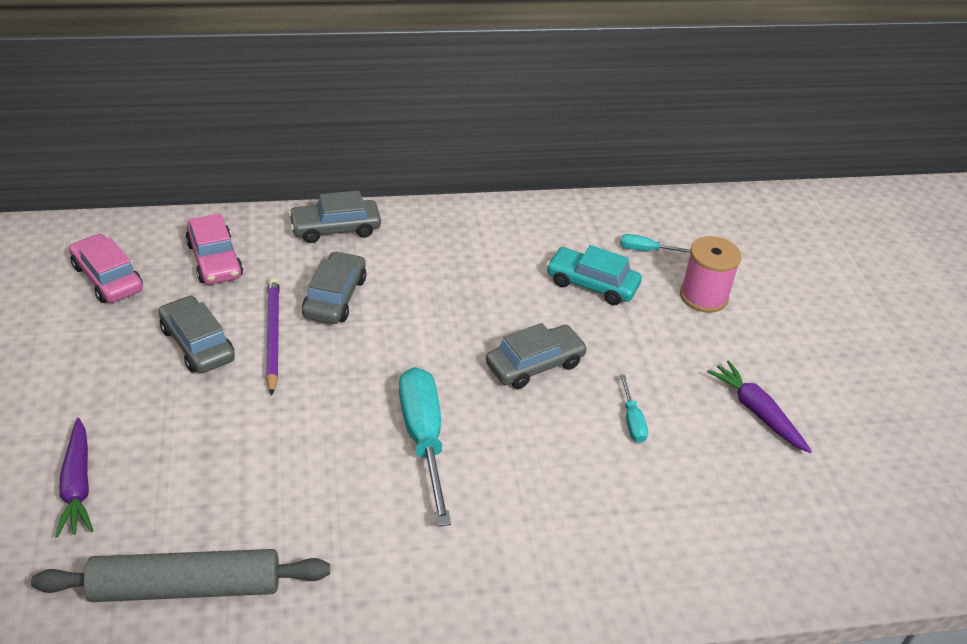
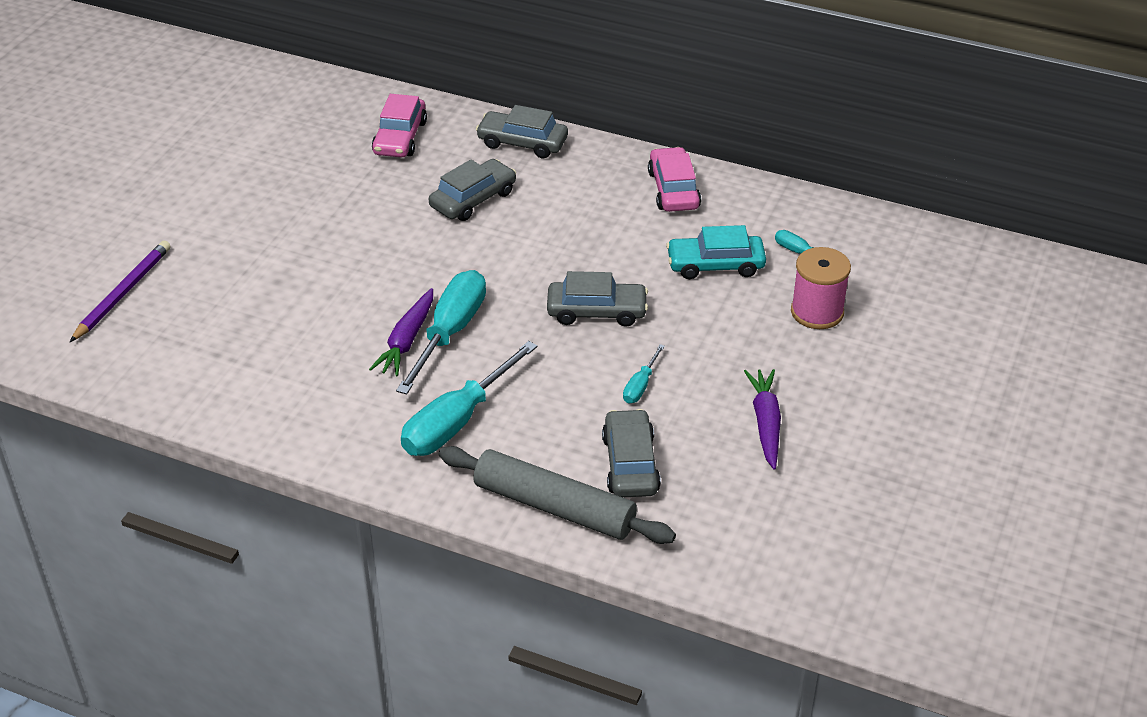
camera: 35 degrees right, 0 degrees up
grey rolling pin [31,549,330,602] -> grey rolling pin moved to [439,446,676,544]
purple carrot [55,418,93,538] -> purple carrot moved to [369,288,433,376]
pink car [69,234,143,303] -> pink car moved to [648,147,701,212]
grey car [158,295,235,373] -> grey car moved to [602,409,661,497]
purple pencil [266,277,280,396] -> purple pencil moved to [70,241,170,342]
turquoise car [546,245,642,305] -> turquoise car turned 60 degrees counterclockwise [666,225,766,279]
none -> turquoise screwdriver [401,341,538,456]

